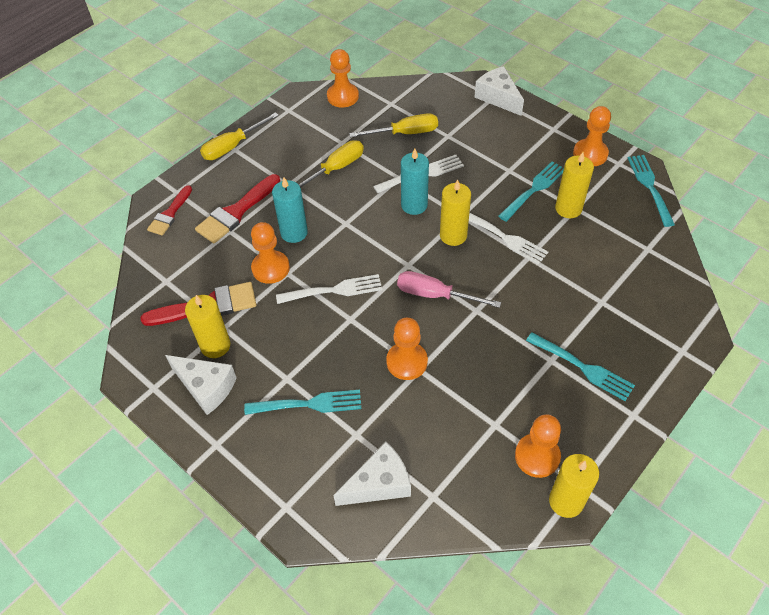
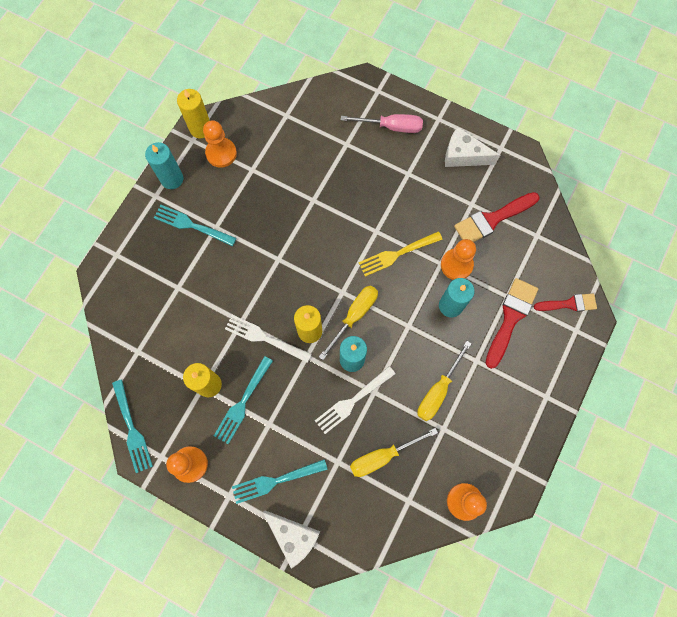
camera: 165 degrees right, 20 degrees up
red brush [147,185,192,235] -> red brush turned 75 degrees clockwise [534,293,597,312]
yellow candle [185,295,230,358] -> none
yellow screwdriver [200,112,279,160] -> yellow screwdriver moved to [319,285,378,360]
turquoise fork [244,390,361,415] -> turquoise fork moved to [232,459,328,504]
white fork [276,274,382,304] -> yellow fork [358,231,443,277]
white cheese [333,442,411,506] -> none
orange pawn [386,318,428,380] -> none
pink screwdriver [397,271,501,308] -> pink screwdriver moved to [341,114,423,133]
none -> turquoise candle [145,142,183,189]

